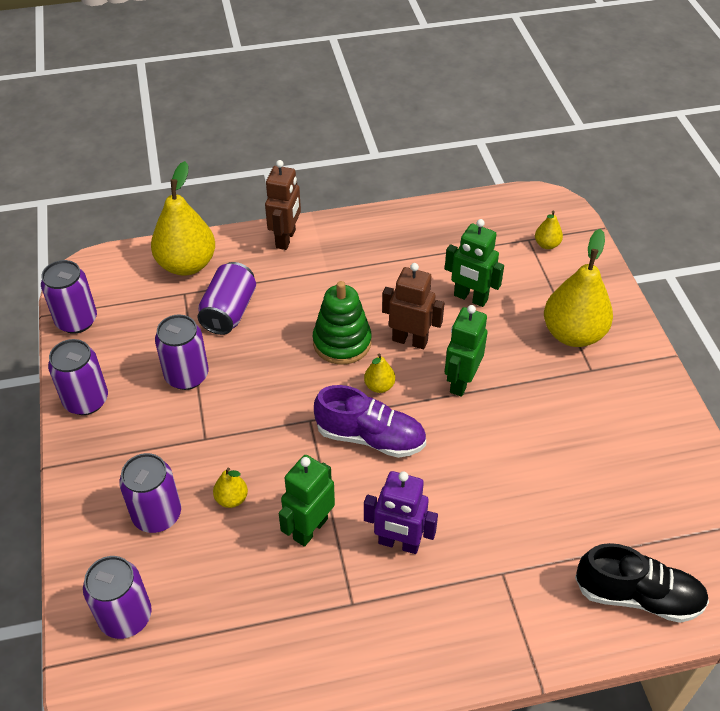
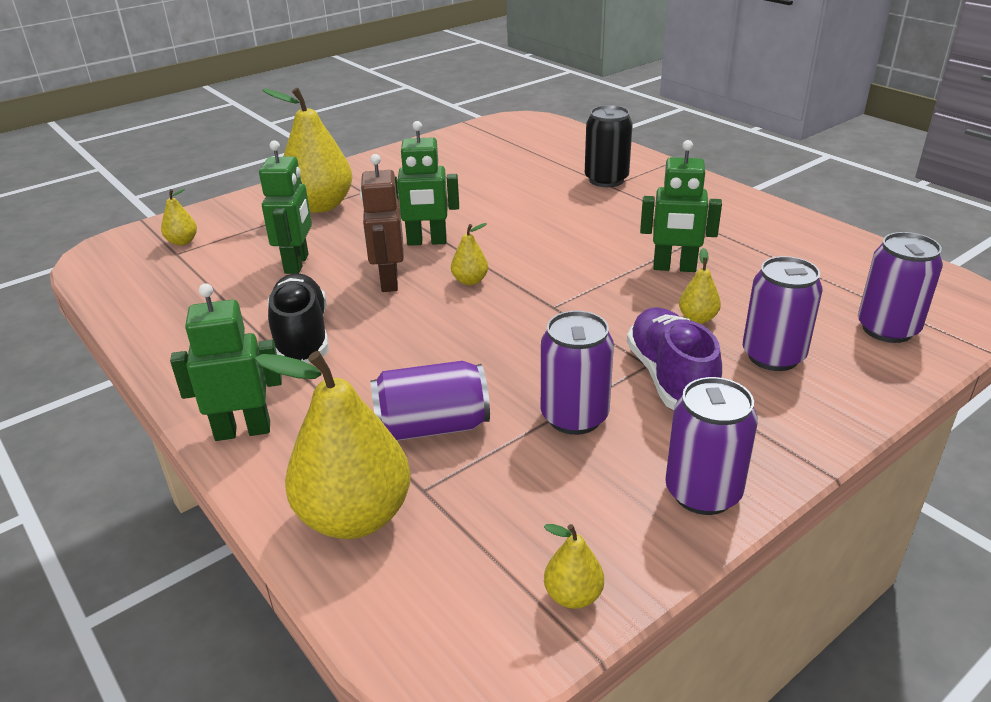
camera: 115 degrees left, 15 degrees down
purple can [41,260,97,334] -> yellow pear [544,524,604,609]
brown robot [265,160,301,250] -> green robot [170,284,282,441]
green stacking toy [313,281,371,365] -> none
purple shoe [314,385,426,458] -> purple shoe moved to [627,308,722,410]
purple robot [364,471,438,554] -> none
black shoe [575,543,709,623] -> black shoe moved to [268,273,329,364]
none -> black can [585,105,633,187]

